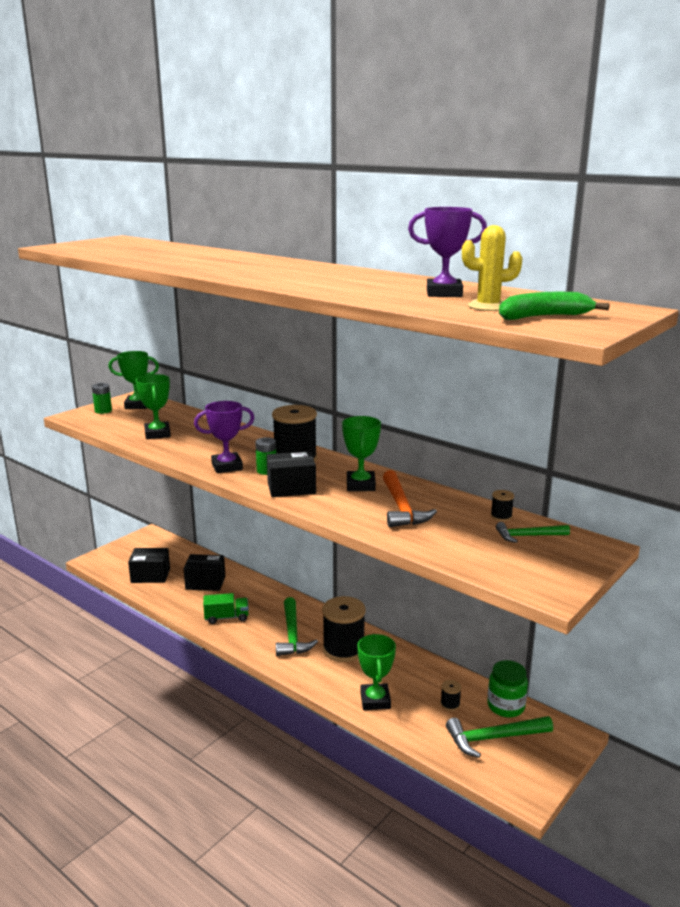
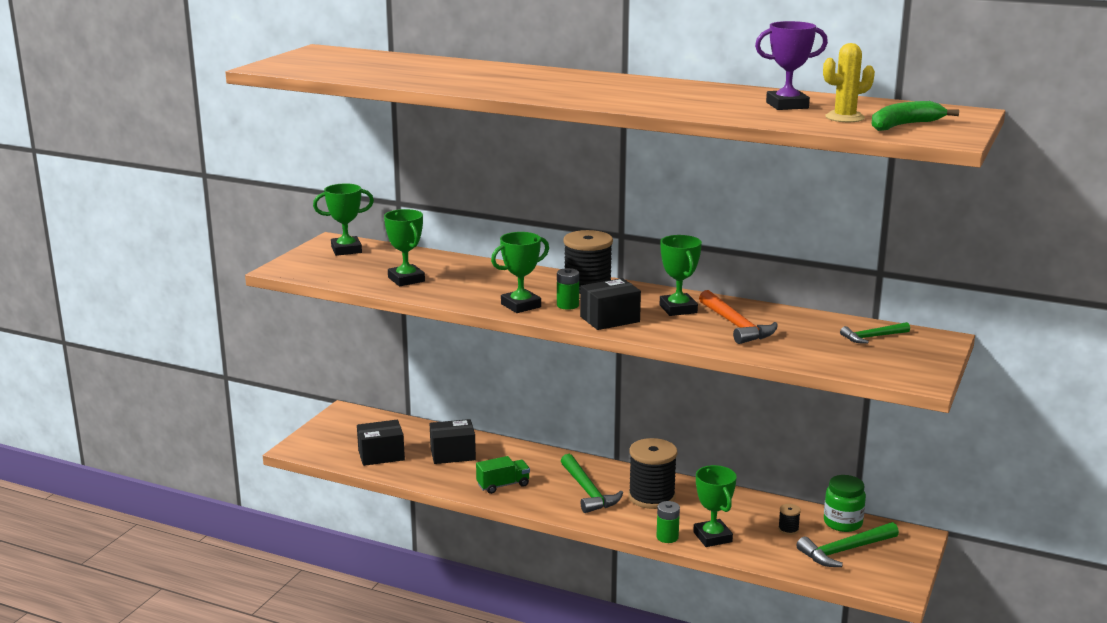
camera: 15 degrees left, 0 degrees up
green battery [92,383,112,414] -> green battery moved to [656,501,680,543]
purple trophy [194,401,254,473] -> green trophy [491,232,549,313]
black spool [491,490,514,521] -> none

